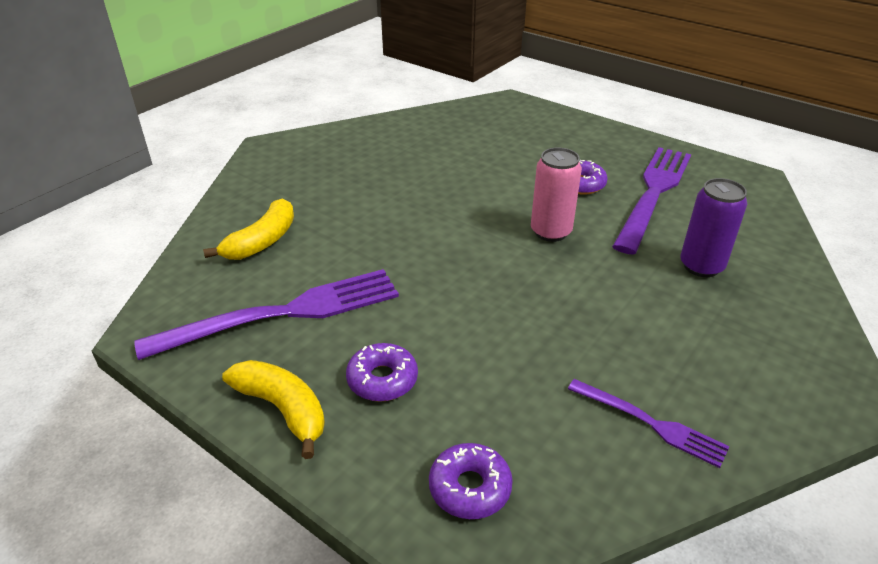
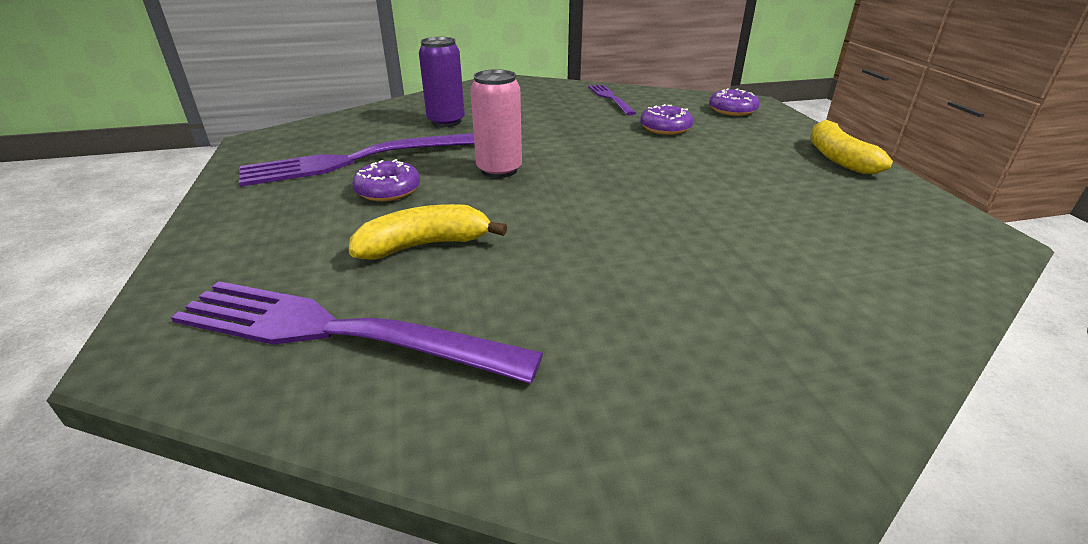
camera: 140 degrees left, 5 degrees down
purple fork [134,269,399,360] -> purple fork moved to [171,281,543,384]
yellow banana [203,198,294,260] -> yellow banana moved to [349,204,507,260]
purple donut [346,343,418,402] -> purple donut moved to [640,104,693,135]

